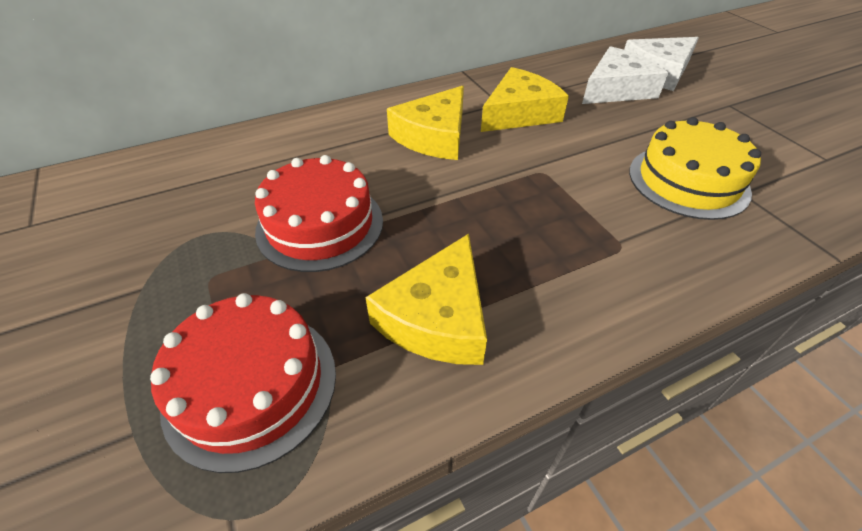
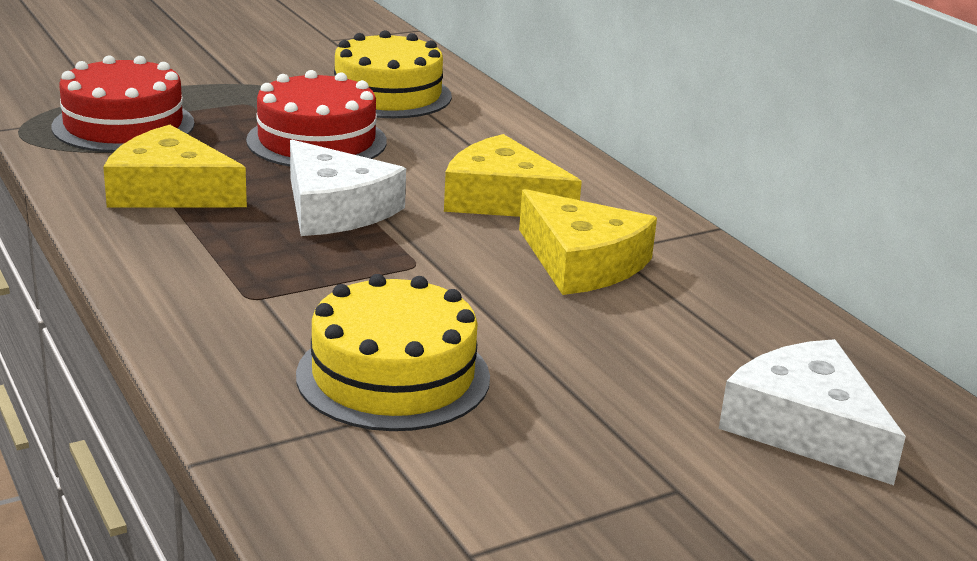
camera: 85 degrees right, 20 degrees down
white cheese [582,46,668,104] -> white cheese moved to [290,140,406,236]
none -> yellow cake [334,30,452,118]

